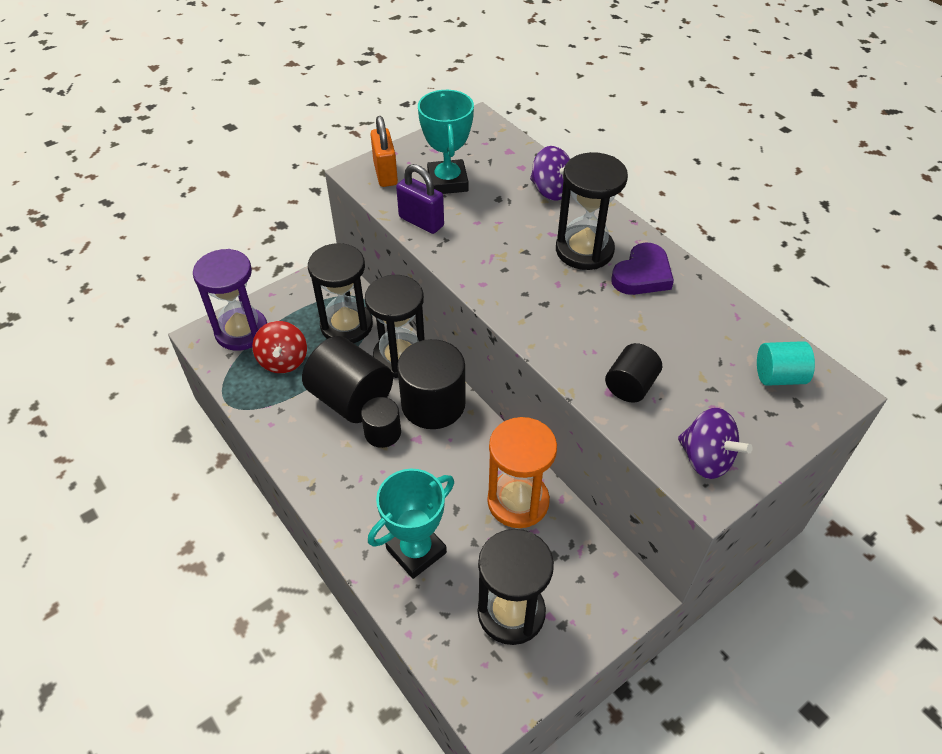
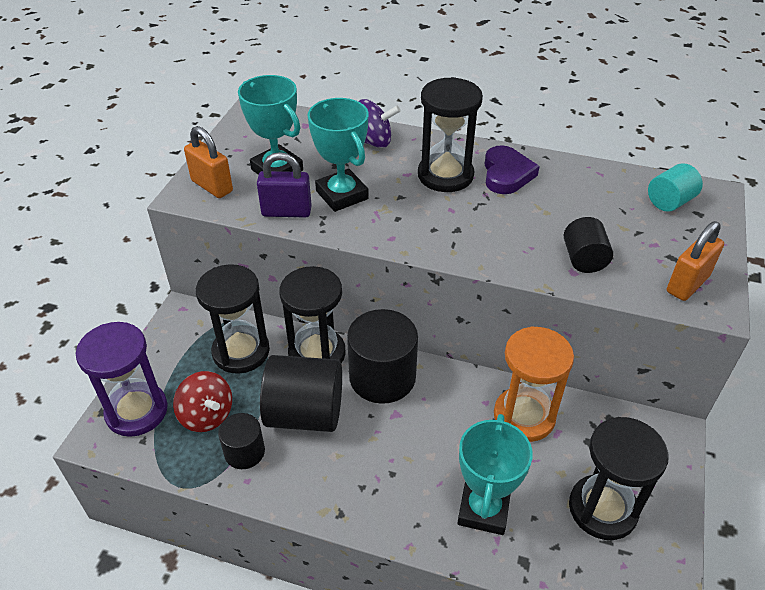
camera: 35 degrees left, 5 degrees down
black cylinder [361,397,401,448] -> black cylinder moved to [218,413,265,469]
purple spinning top [678,408,753,479] -> orange padlock [667,221,724,301]
none -> turquoise trophy [308,98,369,212]

